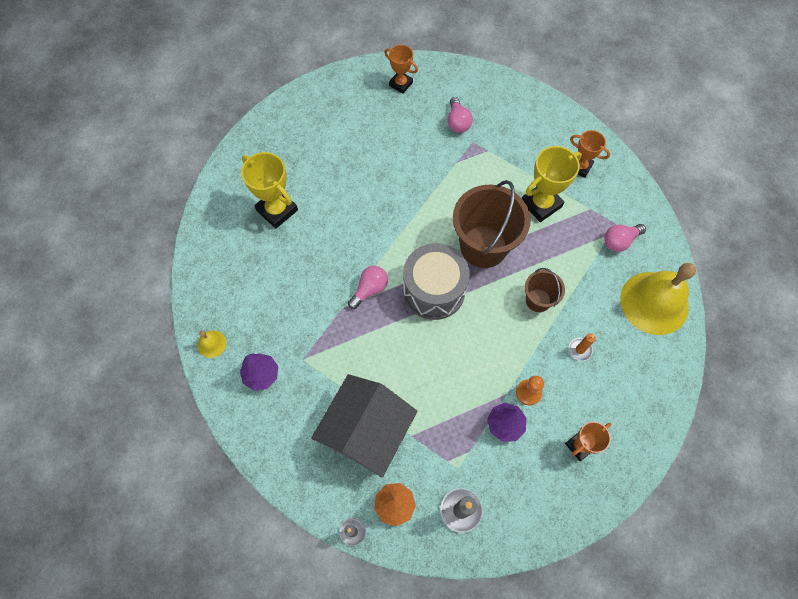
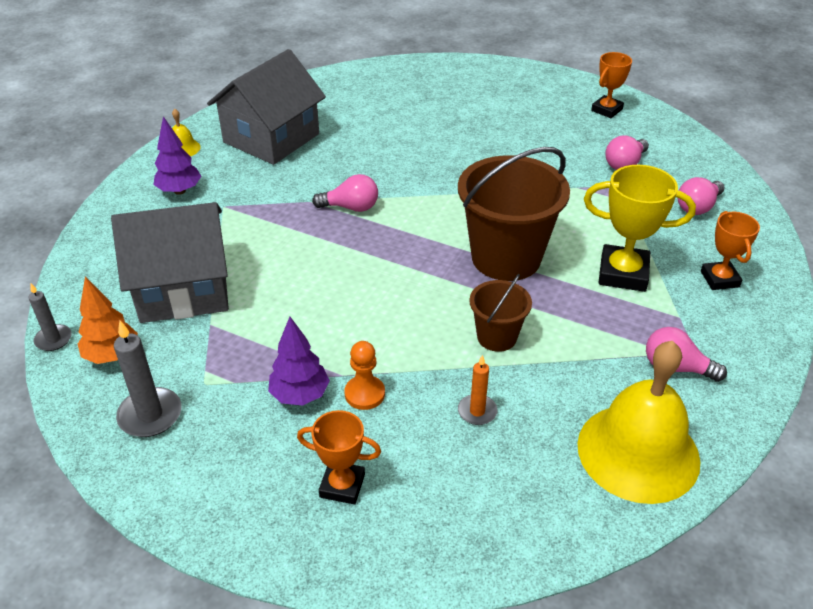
camera: 50 degrees right, 25 degrees down
yellow trophy [241,152,298,229] -> none
orange trophy [384,45,418,94] -> orange trophy turned 45 degrees clockwise [591,52,632,118]
grey drum [403,243,470,320] -> none
none -> grey house [207,49,326,165]
none -> pink light bulb [678,177,725,215]

